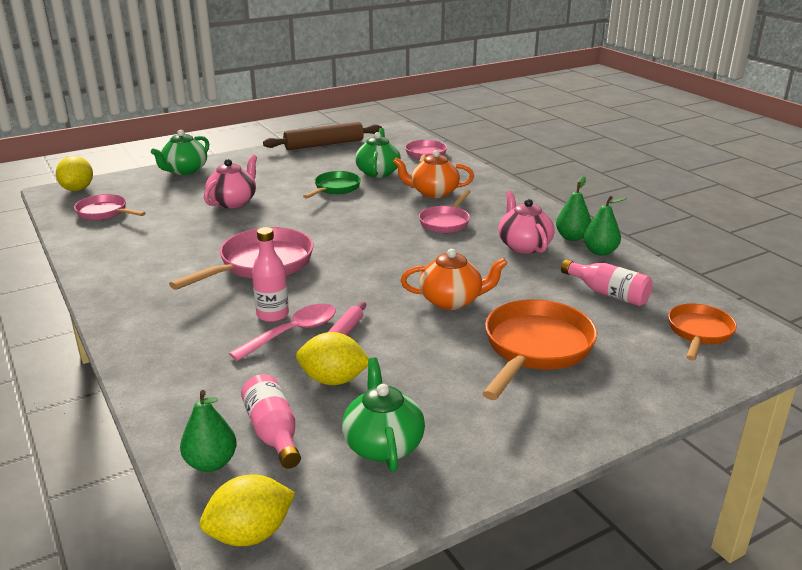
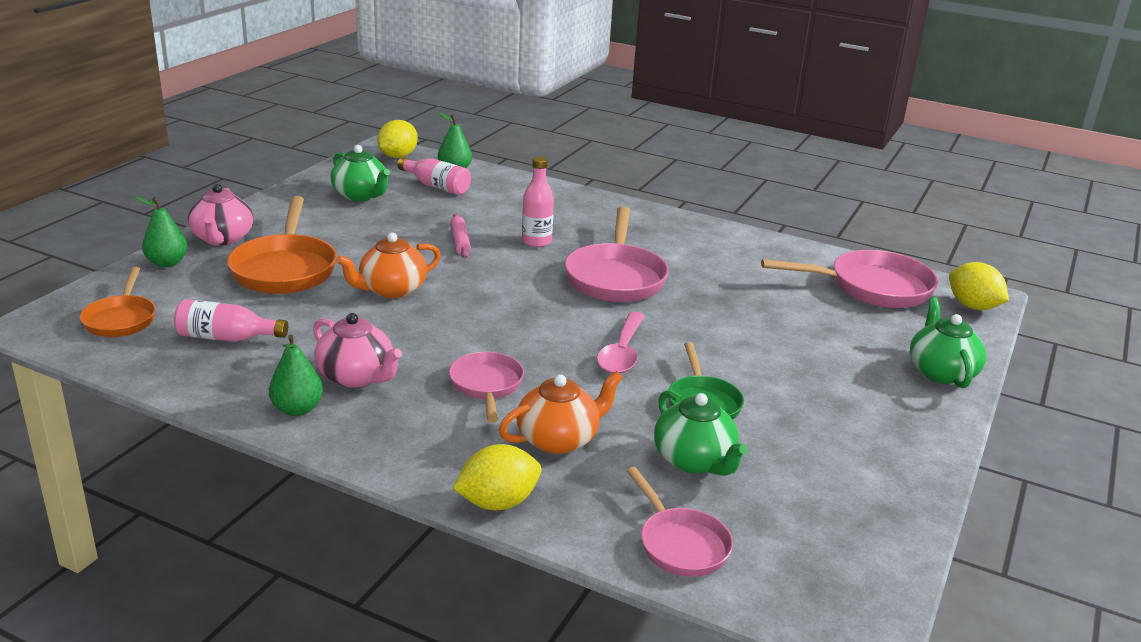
camera: 145 degrees right, 0 degrees up
pink pan [74,194,146,220] -> pink pan [761,250,938,308], size x1.65
pink teapot [204,155,257,208] -> pink teapot moved to [188,184,253,246]
pink spoon [229,304,336,361] -> pink spoon moved to [597,312,645,374]
brown rolling pin [263,122,382,150] -> none
yellow lemon [296,332,369,385] -> yellow lemon moved to [453,444,541,510]
green pear [584,196,627,256] -> green pear moved to [134,197,187,267]

